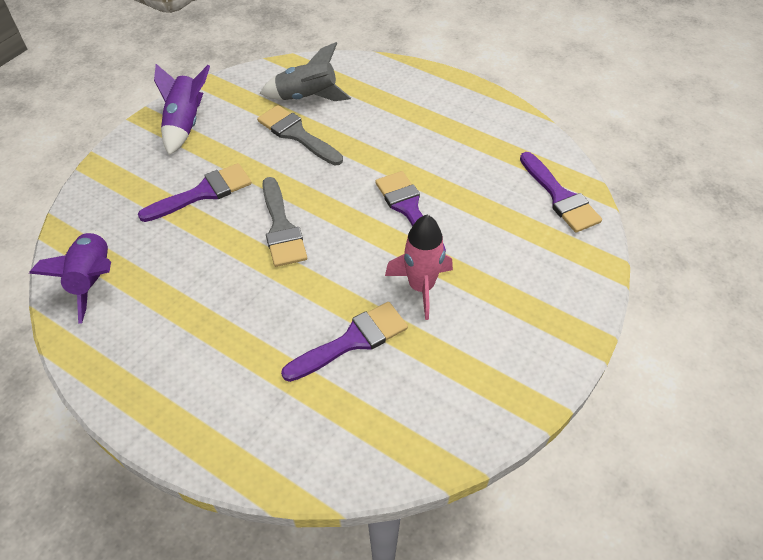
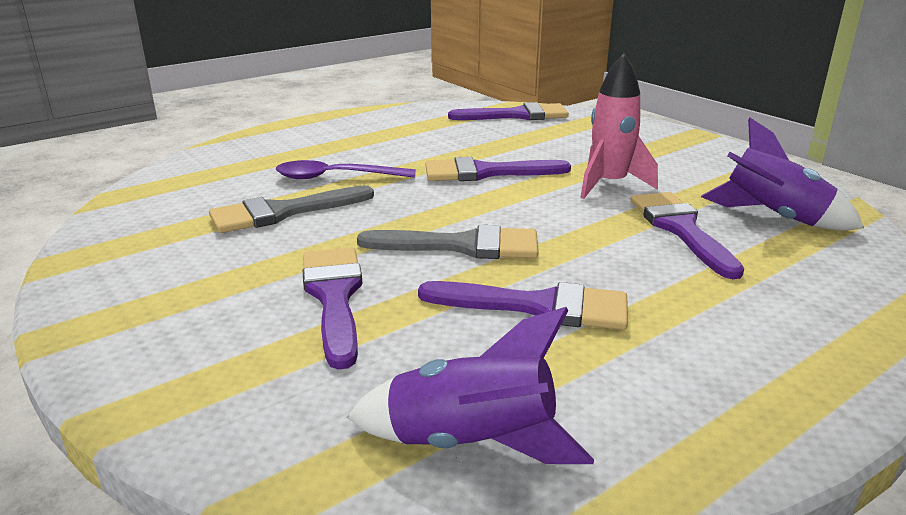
camera: 70 degrees left, 25 degrees down
purple rocket [154,64,210,155] -> purple rocket moved to [701,118,864,231]
grey rocket [260,42,351,101] -> none
none -> purple spoon [276,160,416,179]
none -> purple brush [418,281,628,330]

